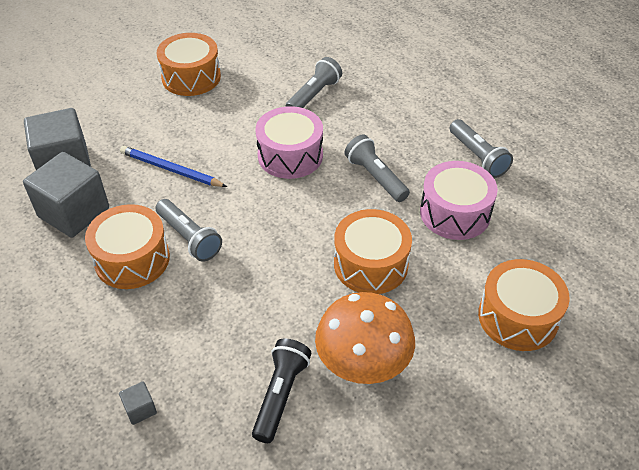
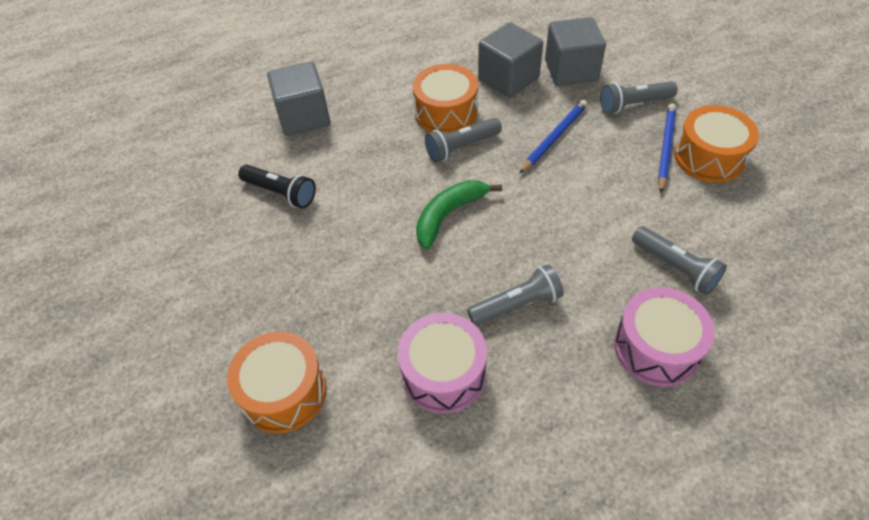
camera: 105 degrees right, 5 degrees up
grey cube [119,381,157,425] -> grey cube [267,62,331,136], size x2.44
pink drum [256,106,323,179] -> pink drum moved to [614,287,715,387]
orange mushroom [315,292,415,384] -> none
orange drum [334,209,412,294] -> none
grey flashlight [450,119,513,178] -> grey flashlight moved to [600,81,678,114]
none -> green banana [416,180,502,249]
none -> blue pencil [658,103,676,193]

